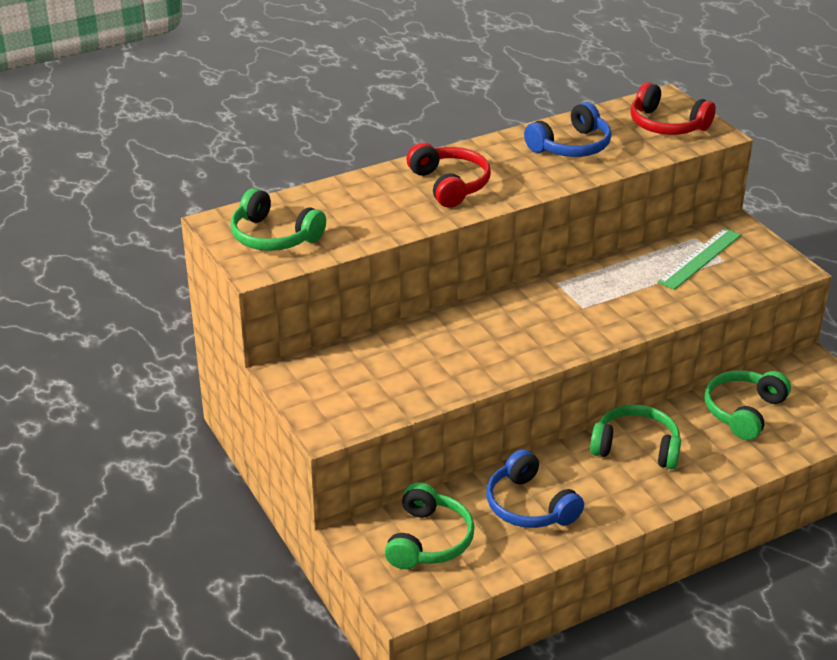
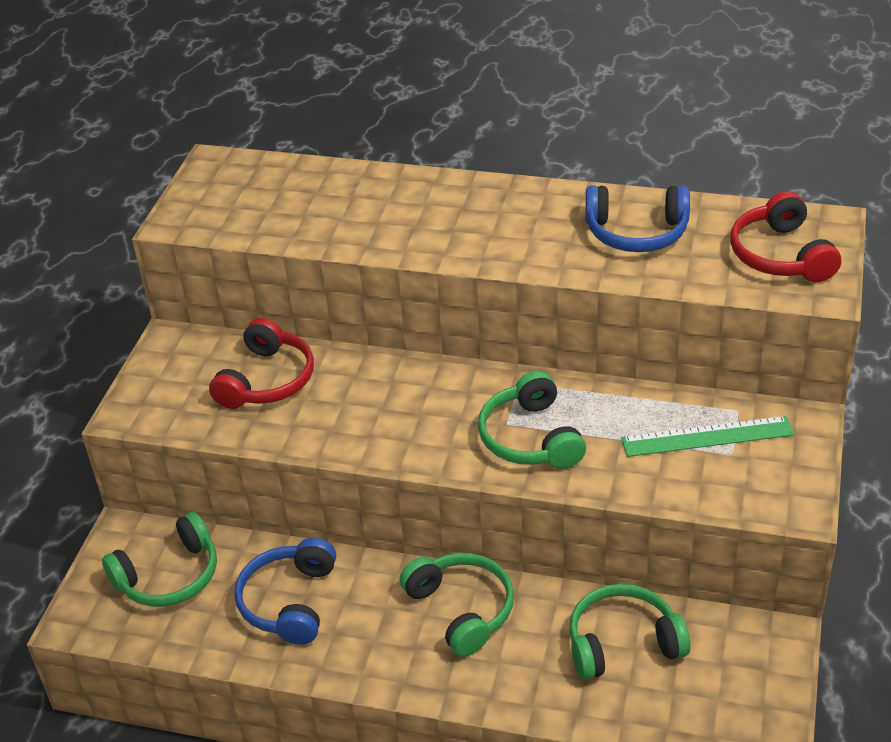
camera: 45 degrees right, 5 degrees up
green headphones [231,188,326,251] -> green headphones moved to [478,371,586,469]
red headphones [407,143,491,208] -> red headphones moved to [209,318,314,409]

